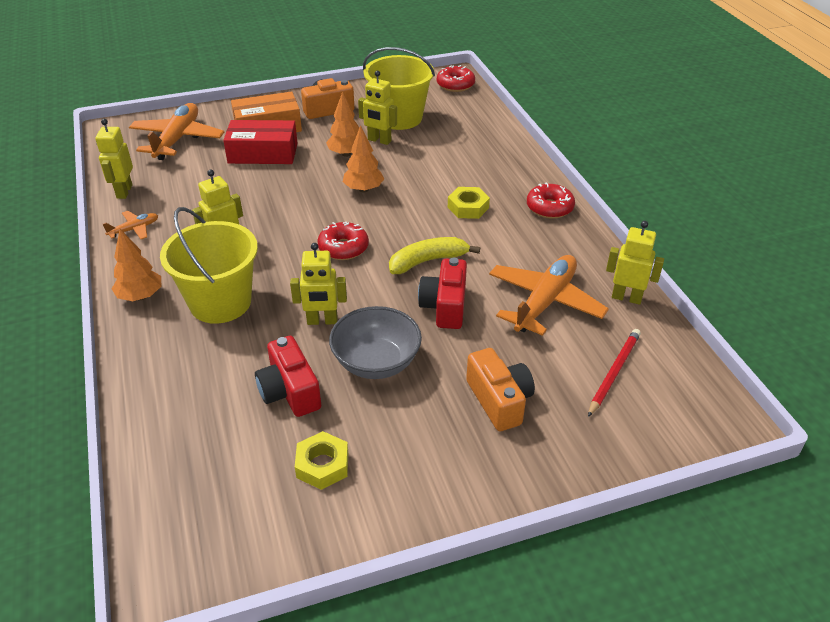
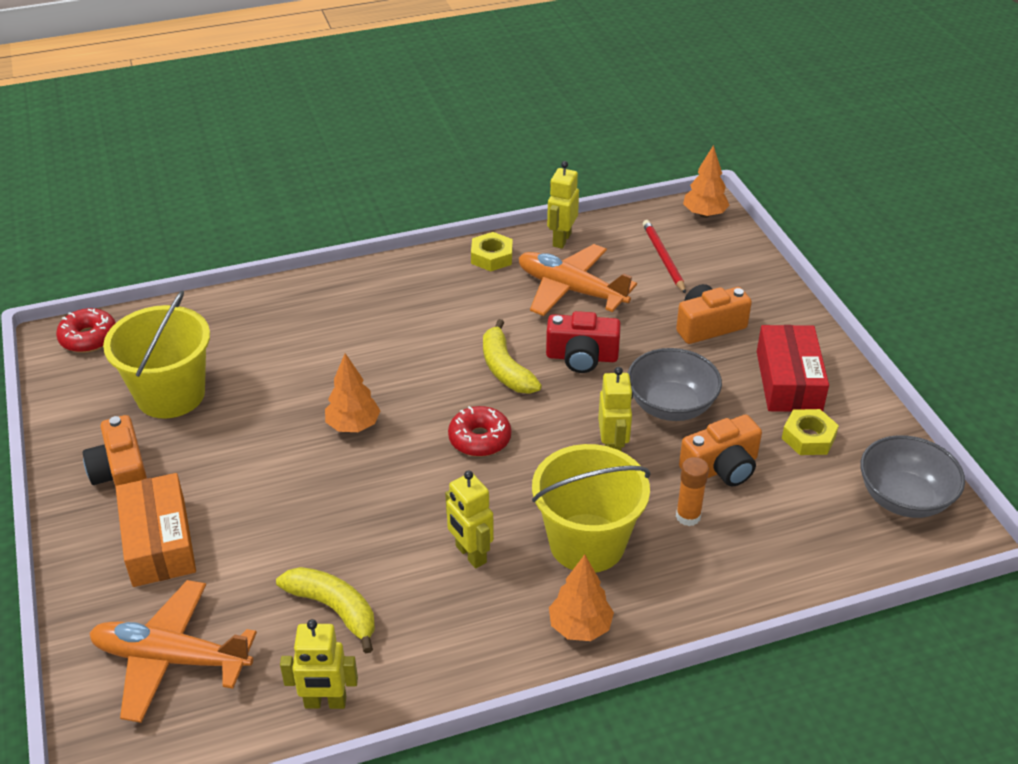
camera: 90 degrees left, 0 degrees up
orange plane [103,211,158,239] -> none
red box [223,120,298,164] -> red box moved to [757,325,829,412]
red camera [255,336,321,417] -> orange camera [679,415,762,486]
orange tree [326,91,359,157] -> orange tree moved to [683,145,730,218]
yellow robot [358,71,397,145] -> none
yellow nut [448,187,490,219] -> yellow nut moved to [471,232,513,271]
red donut [527,183,575,219] -> none
red pencil [588,329,641,417] -> red pencil turned 45 degrees clockwise [643,220,686,294]
none -> yellow banana [276,567,375,653]
none -> orange glue stick [676,457,709,526]
none -> grey bowl [860,435,965,518]

